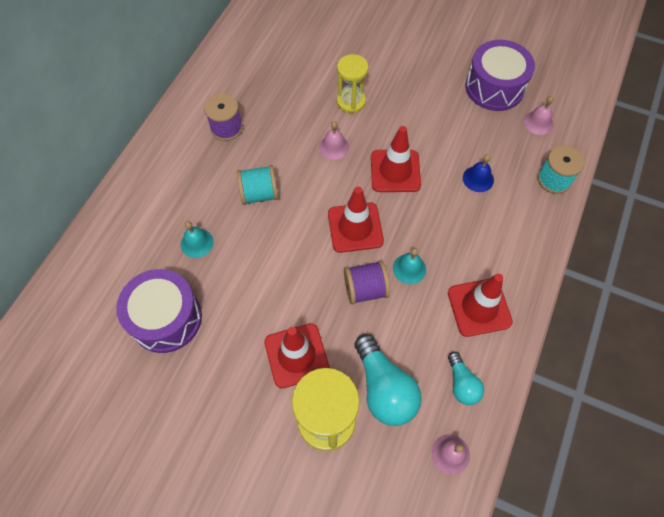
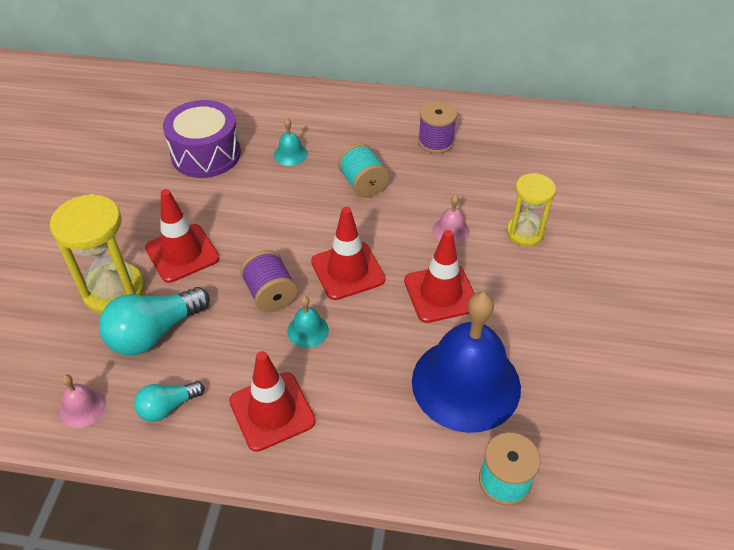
camera: 75 degrees right, 15 degrees down
blue bell [463,154,494,192] -> blue bell [412,292,521,433], size x2.48
purple drum [465,40,535,111] -> none
pink bell [524,96,554,135] -> none

